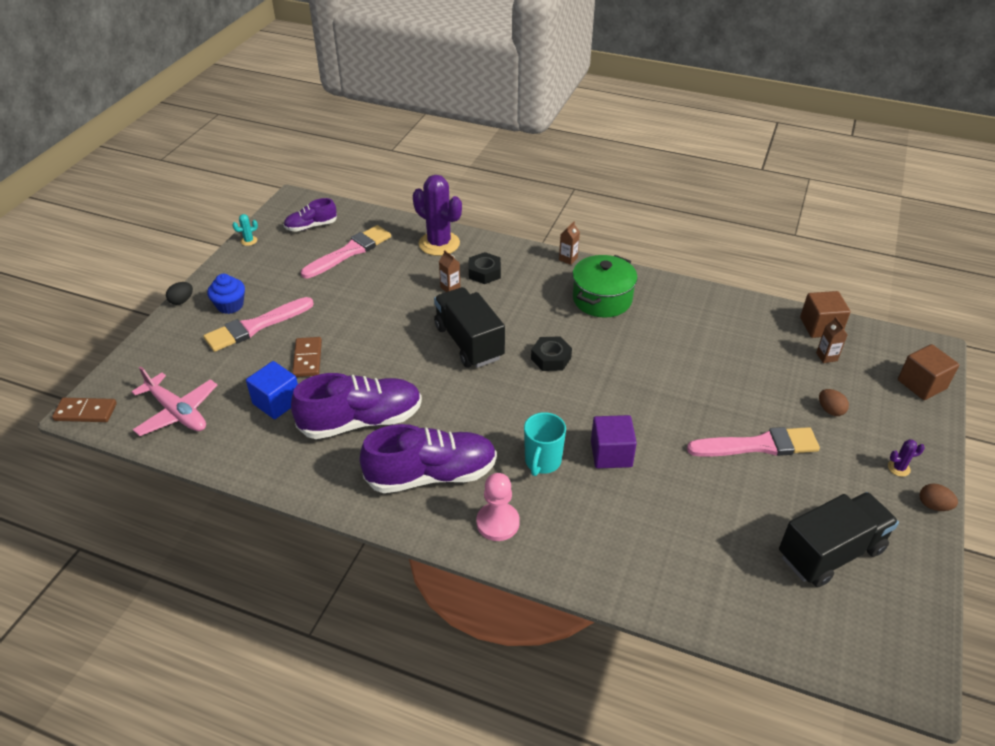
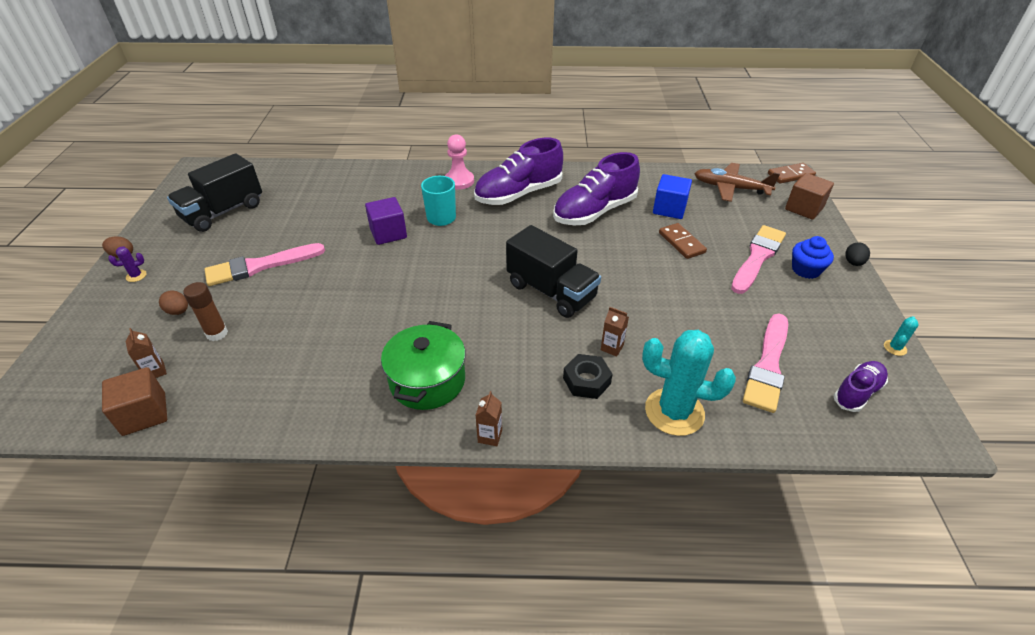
camera: 160 degrees right, 0 degrees up
pink plane [131,366,217,436] -> brown plane [694,163,780,202]
purple cactus [413,175,462,256] -> turquoise cactus [642,330,736,436]
black nut [531,336,572,371] -> none
brown cube [898,344,959,400] -> brown cube moved to [785,173,834,220]
none -> brown glue stick [183,282,228,341]

